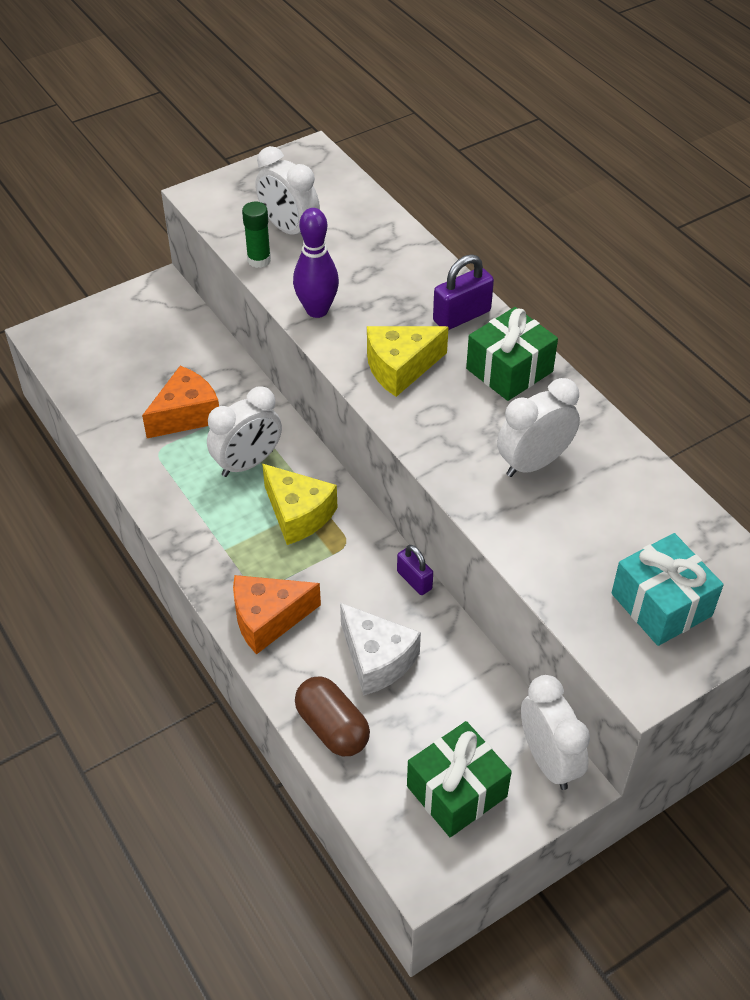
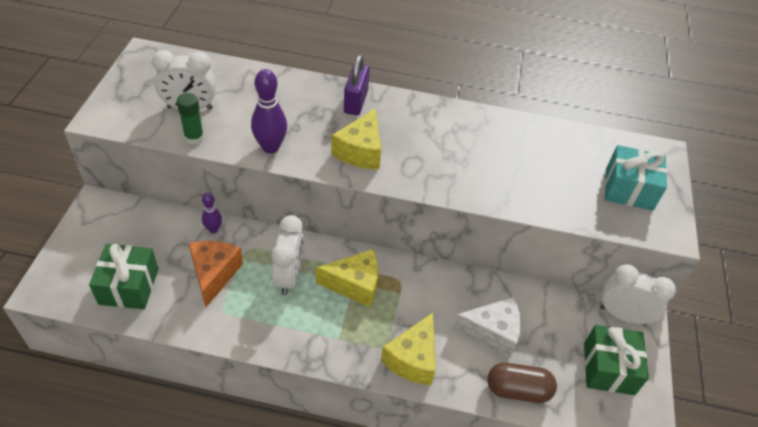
camera: 50 degrees left, 0 degrees up
orange cheese [233,575,321,655] -> yellow cheese [381,313,435,385]
purple padlock [397,545,433,595] -> none
green gift [466,307,558,401] -> green gift moved to [89,244,159,309]
white clock [497,378,580,477] -> none
none -> purple bowling pin [202,193,222,233]

